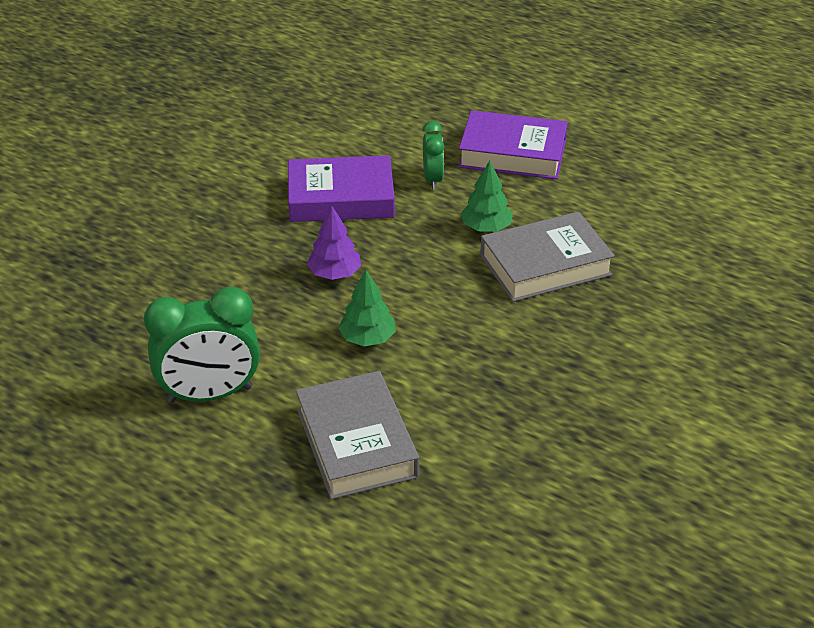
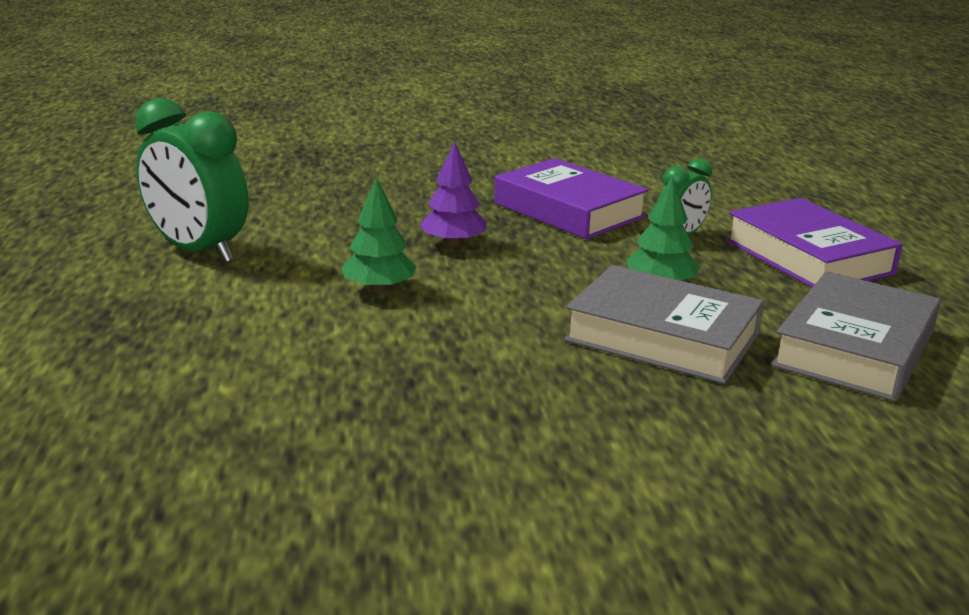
camera: 50 degrees right, 15 degrees down
grey book [296,371,419,499] -> grey book moved to [771,271,941,402]

